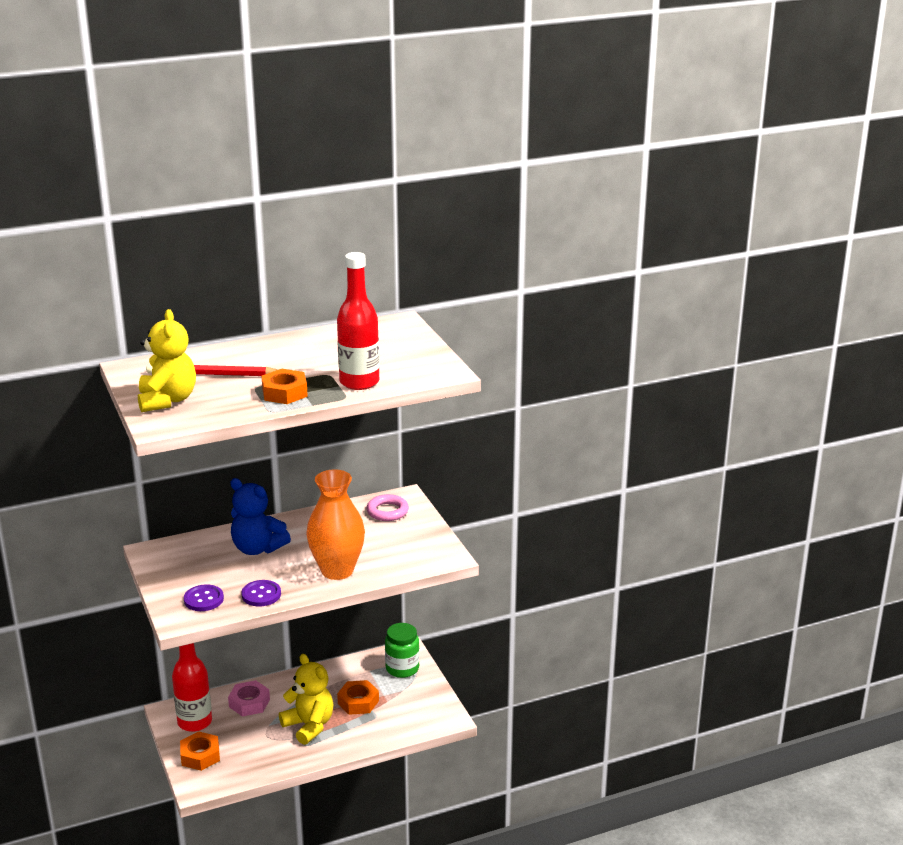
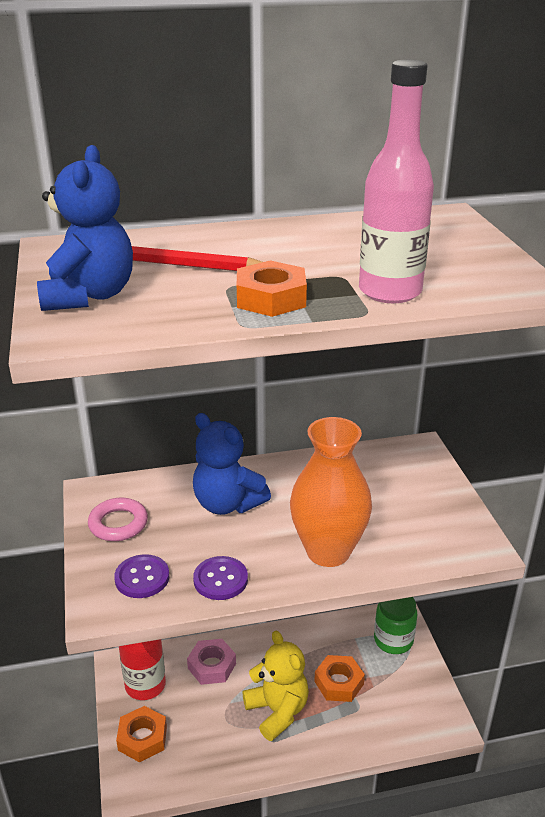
camera: 10 degrees right, 5 degrees up
yellow teddy bear [138,309,196,412] -> blue teddy bear [37,145,133,311]
red bottle [337,252,379,390] -> pink bottle [359,60,434,303]
pink ring [366,494,409,521] -> pink ring moved to [88,498,148,541]

